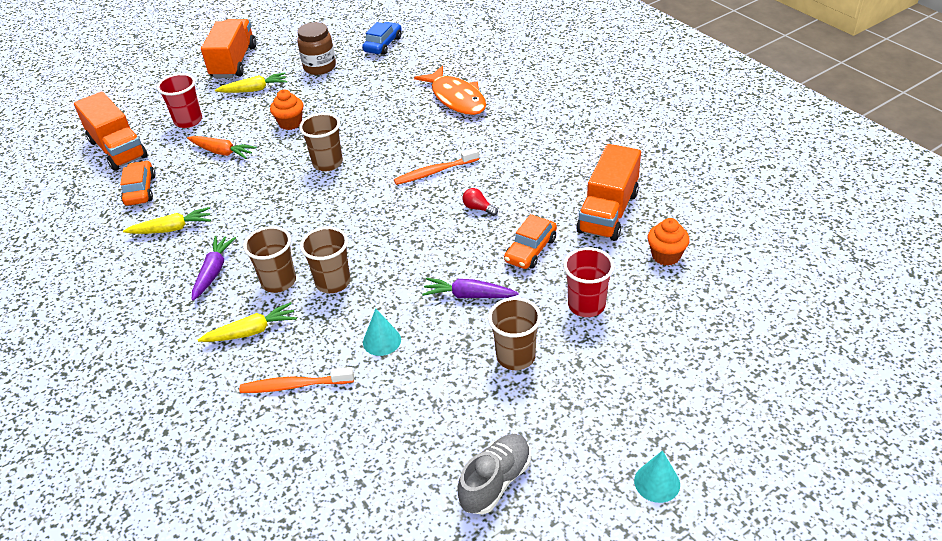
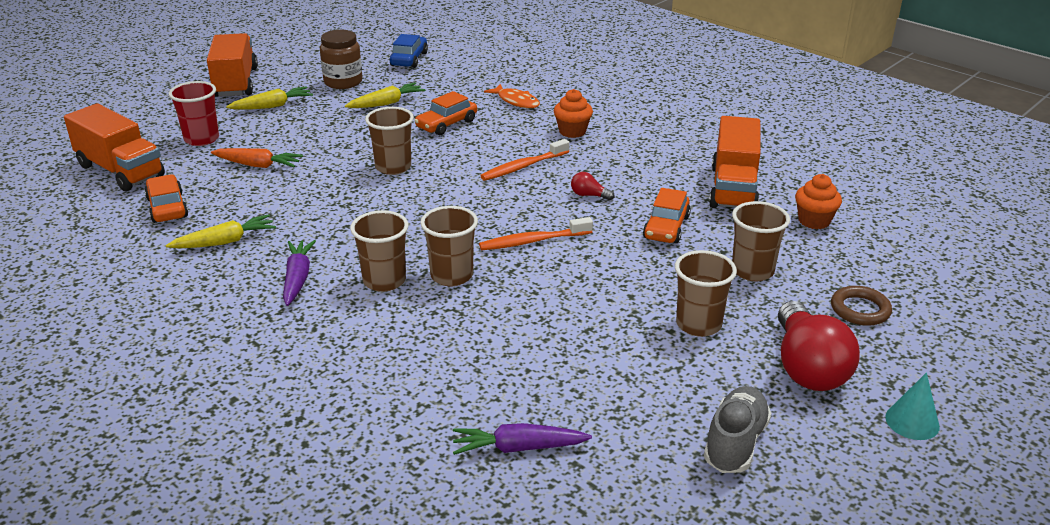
camera: 15 degrees left, 10 degrees down
yellow carrot [198,302,297,342] -> yellow carrot moved to [345,82,426,108]
orange toothbrush [239,367,354,393] -> orange toothbrush moved to [479,217,593,250]
orange cupcake [270,89,304,130] -> orange cupcake moved to [554,89,593,138]
turquoise cone [363,309,401,356] -> none
orange fish [414,66,486,115] -> orange fish [484,84,540,108], size x0.59
purple carrot [422,278,519,298] -> purple carrot moved to [453,423,592,455]
red cup [563,247,614,317] -> brown cup [732,201,790,282]
none -> orange car [414,91,477,135]
none -> red light bulb [778,301,860,391]
none -> brown ring [831,286,892,326]

